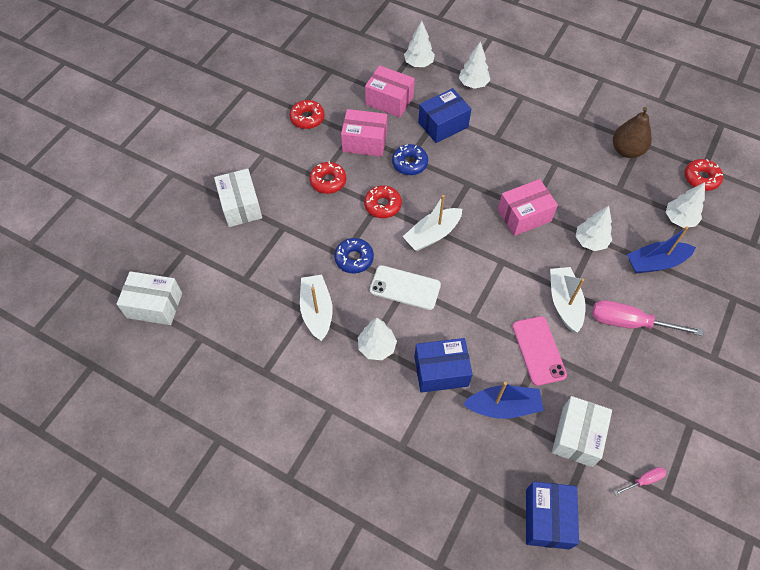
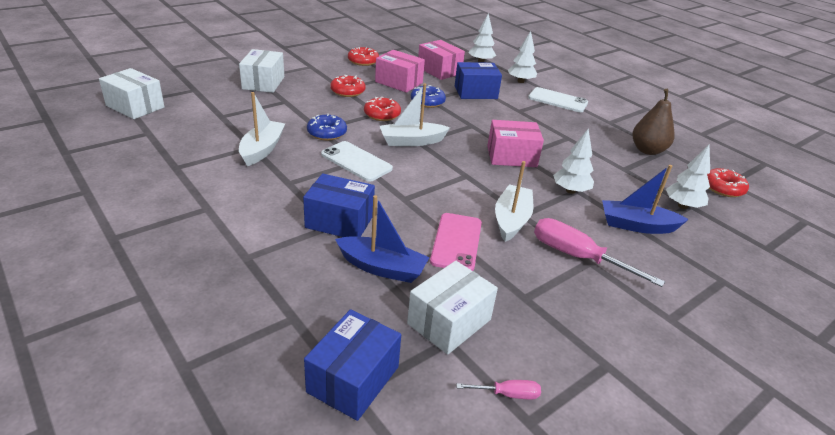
camera: 20 degrees right, 25 degrees down
white tree [358,318,397,360] -> none
none -> white phone [528,87,588,112]

